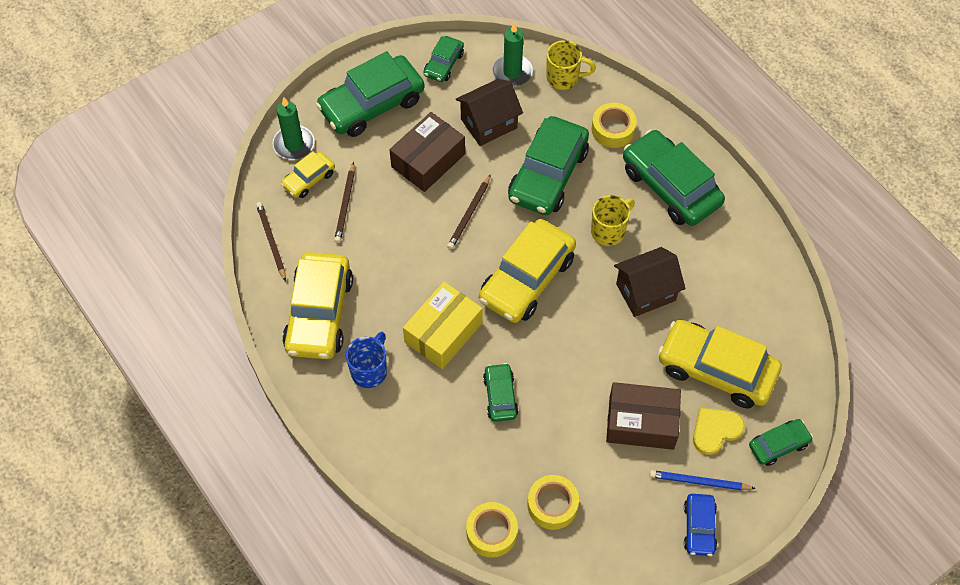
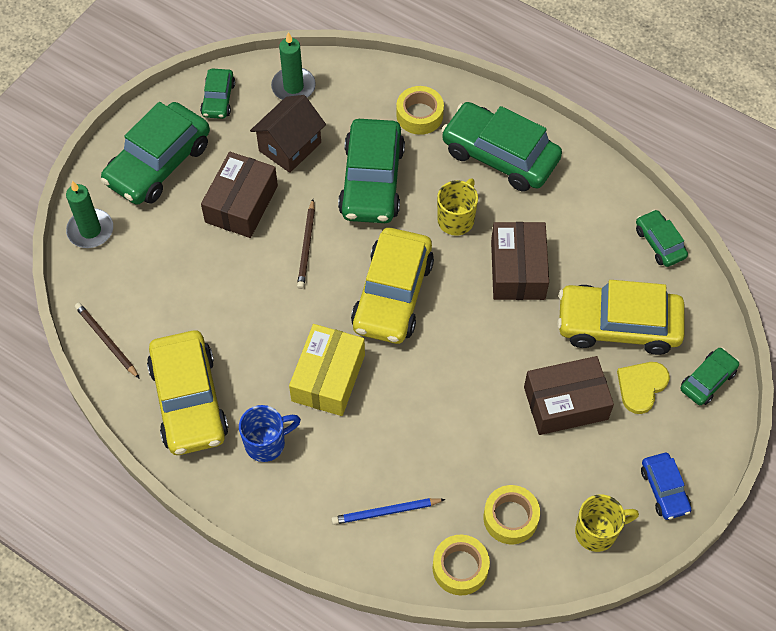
camera: 20 degrees left, 0 degrees up
yellow car [281,151,335,198] -> none
brown pencil [334,162,355,243] -> none
blue mug [346,332,387,388] -> blue mug turned 60 degrees clockwise [239,405,301,462]
green car [483,363,518,422] -> green car moved to [636,209,688,267]
yellow mug [546,40,596,90] -> yellow mug moved to [575,494,639,552]
brown house [614,247,686,317] -> brown box [491,222,549,300]
blue pencil [649,470,756,490] -> blue pencil moved to [331,498,446,525]

